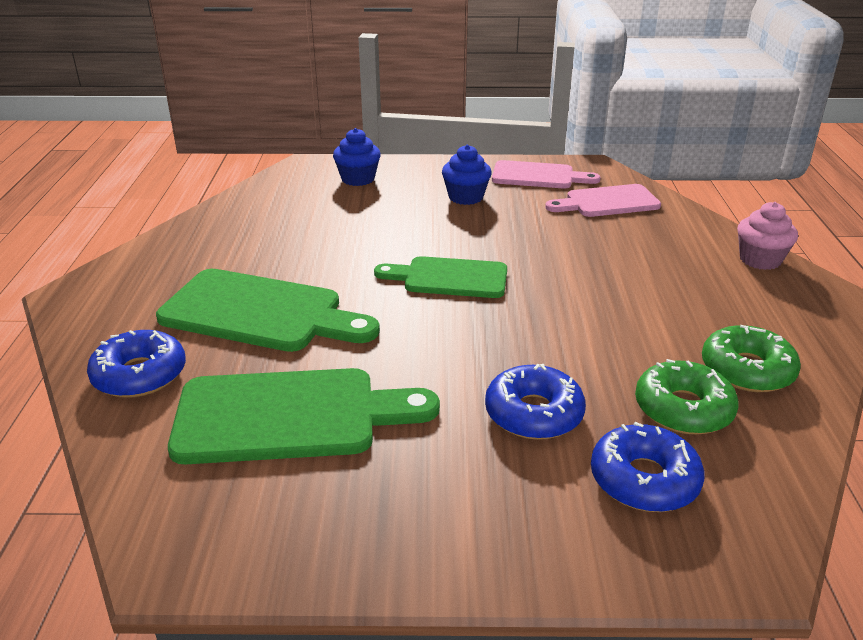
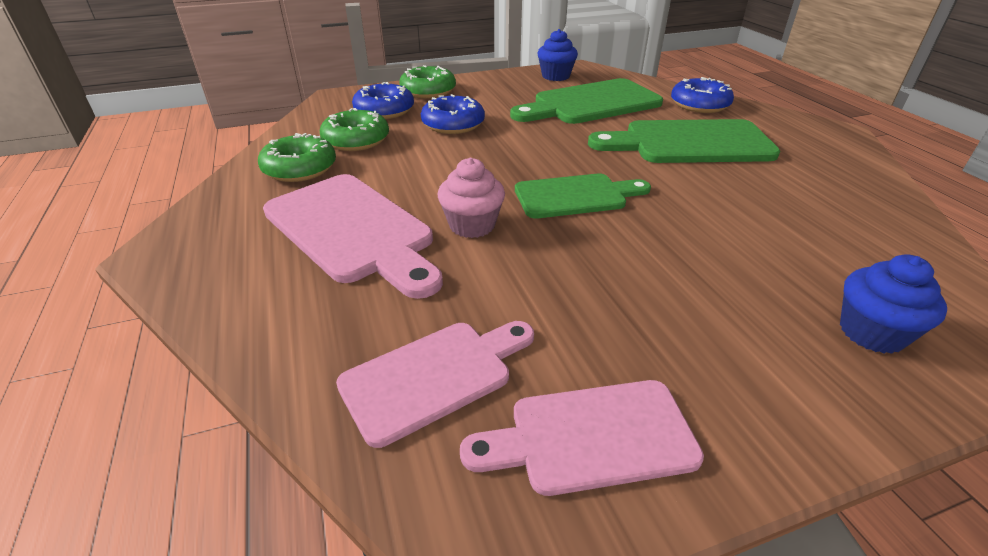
camera: 160 degrees right, 5 degrees up
blue cupcake [442,145,492,205] -> blue cupcake moved to [537,29,578,81]
pink cupcake [737,202,798,270] -> pink cupcake moved to [438,158,505,238]
none -> pink cutting board [263,174,443,299]
none -> green donut [399,65,456,99]

